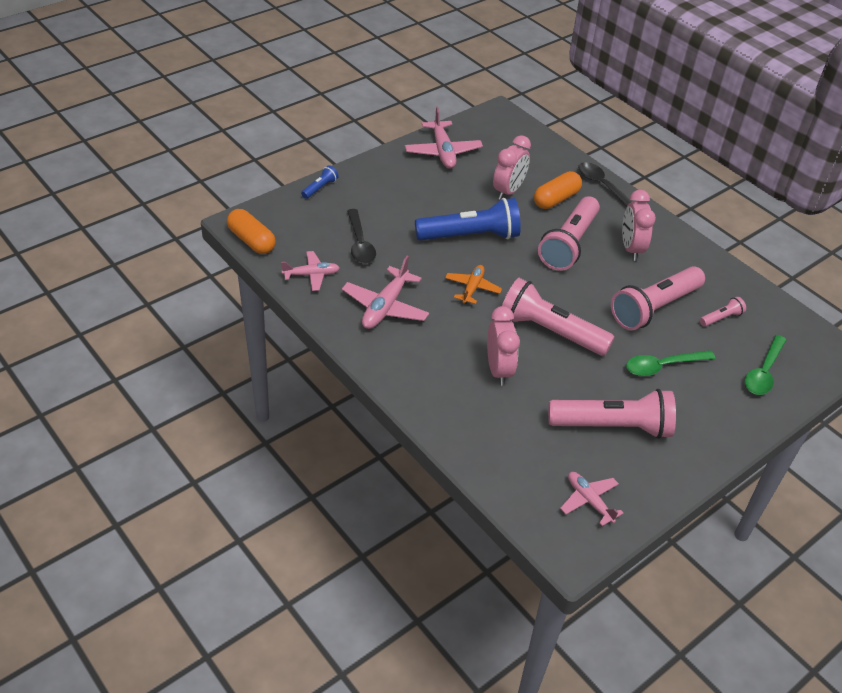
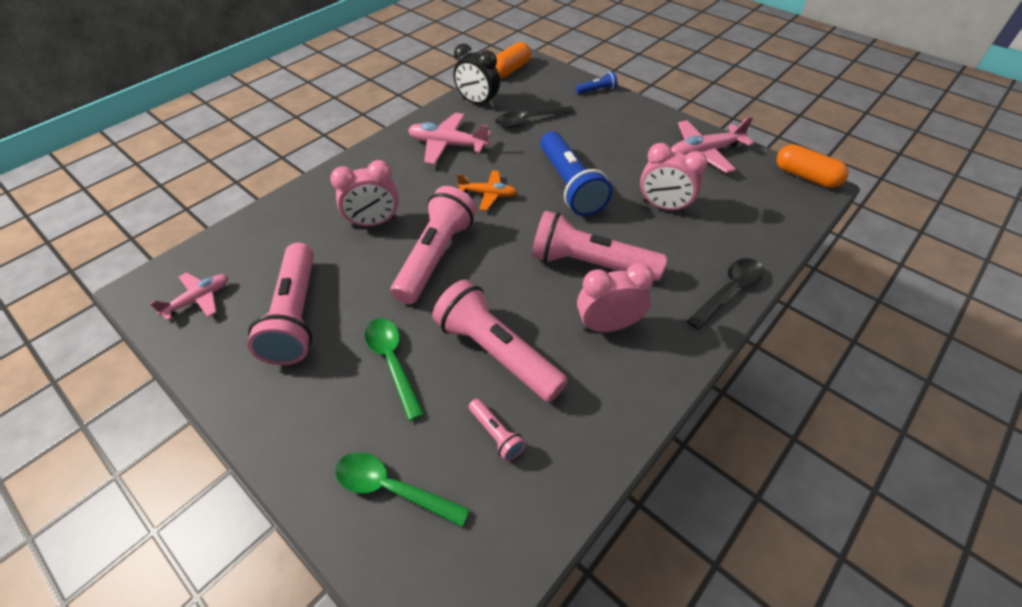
camera: 85 degrees right, 5 degrees up
pink plane [281,251,340,291] -> black clock [453,44,500,108]
blue flashlight [301,165,339,199] -> blue flashlight turned 45 degrees counterclockwise [576,72,618,94]
orange capsule [534,171,582,209] -> orange capsule moved to [777,144,849,188]

